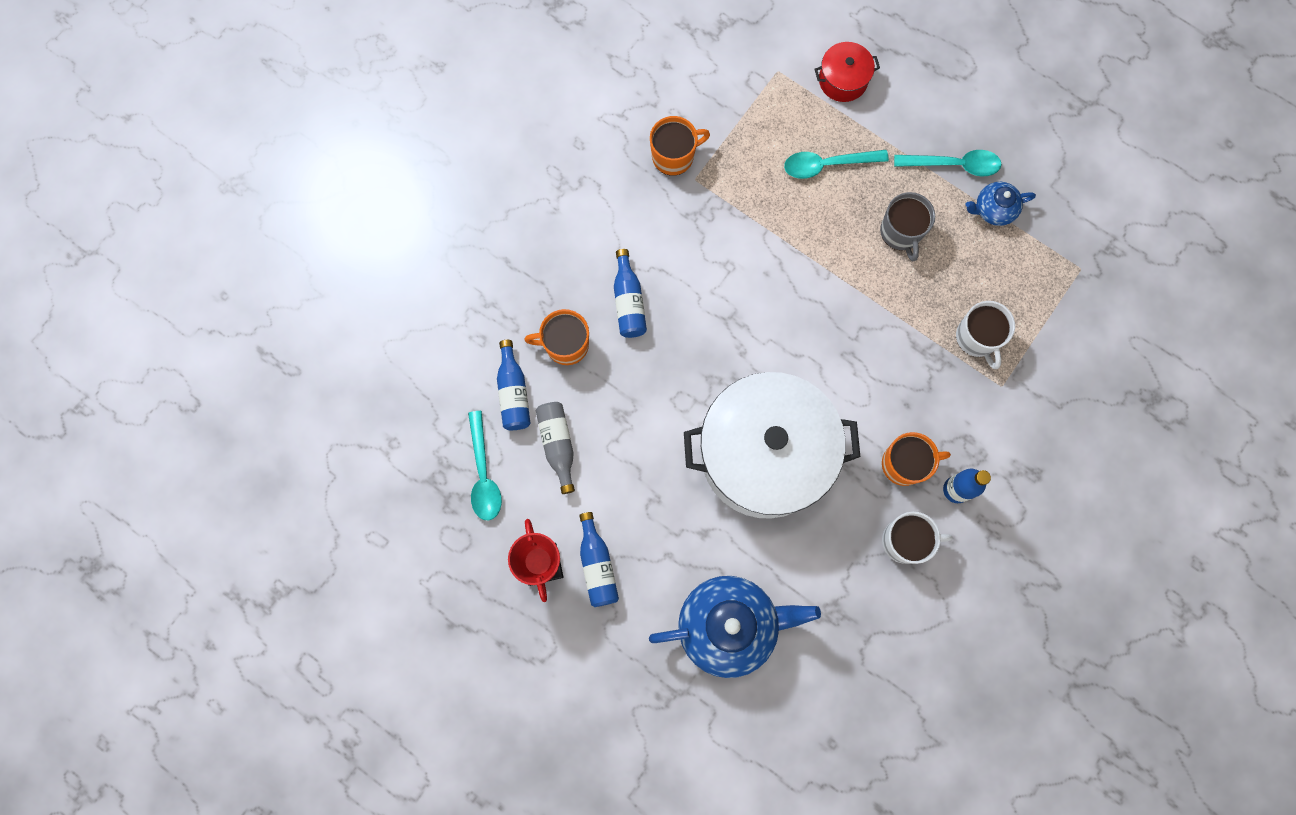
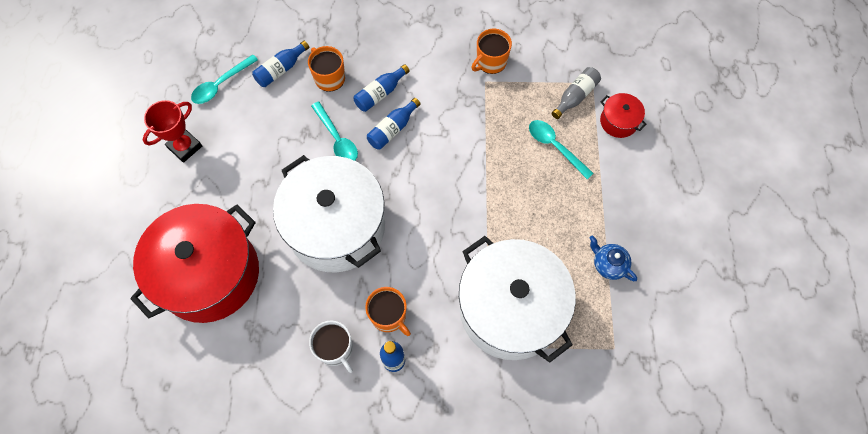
camera: 55 degrees right, 10 degrees down
grey bottle [535,402,575,494] -> grey bottle moved to [552,67,601,119]
blue bottle [579,512,619,607] -> blue bottle moved to [367,98,421,150]
blue teapot [649,576,821,678] -> red pot [130,204,259,323]
orange mug [650,116,710,176] -> orange mug turned 105 degrees clockwise [471,29,512,74]
grey mug [880,192,935,261] -> none
turquoise spoon [894,150,1001,176] -> turquoise spoon moved to [311,101,358,161]
white mug [956,301,1015,369] -> white pot [459,236,576,363]

